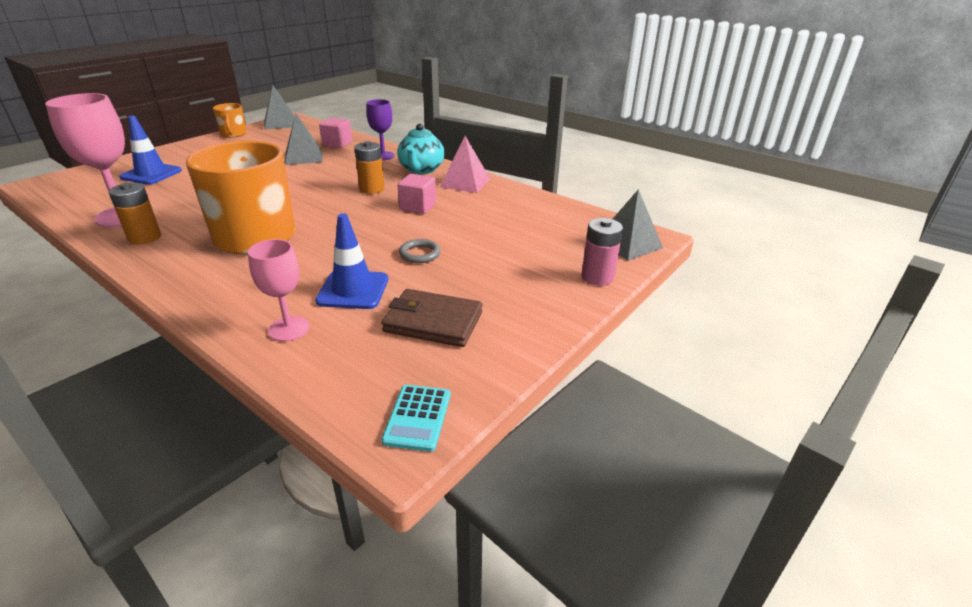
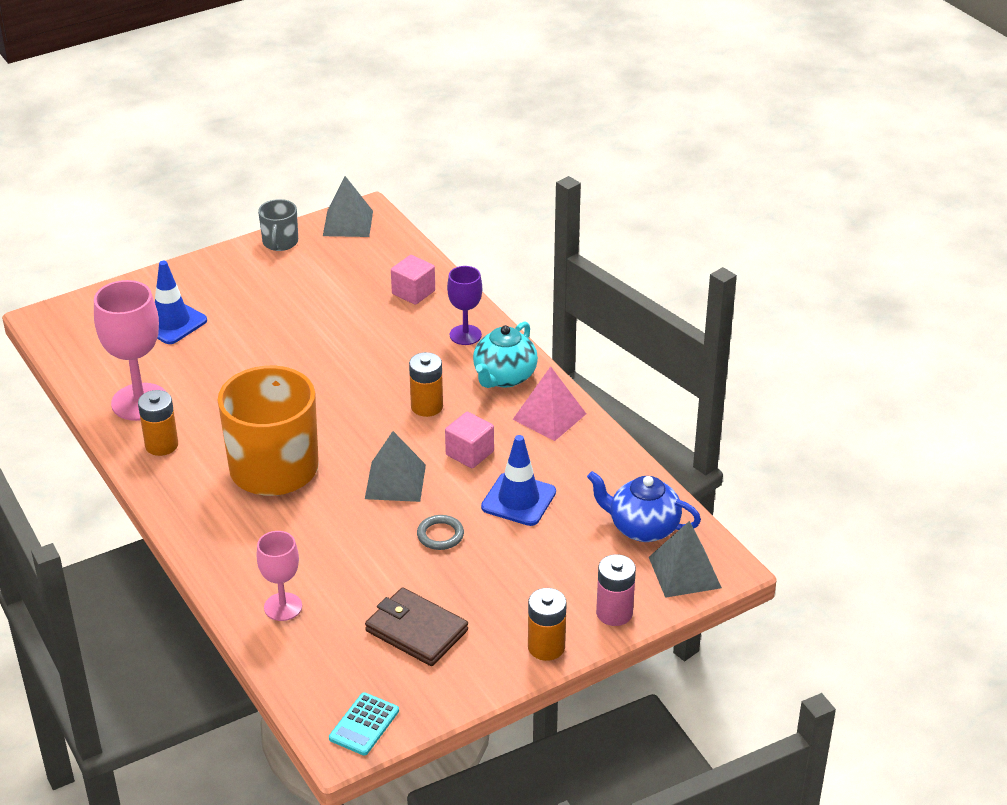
camera: 20 degrees right, 5 degrees up
orange mug [213,103,247,138] -> grey mug [258,199,298,251]
grey pyramid [285,114,323,165] -> grey pyramid moved to [365,431,426,502]
blue traffic cone [315,213,388,309] -> blue traffic cone moved to [481,435,556,526]
none -> orange battery [528,588,567,661]
none -> blue teapot [587,471,701,542]

